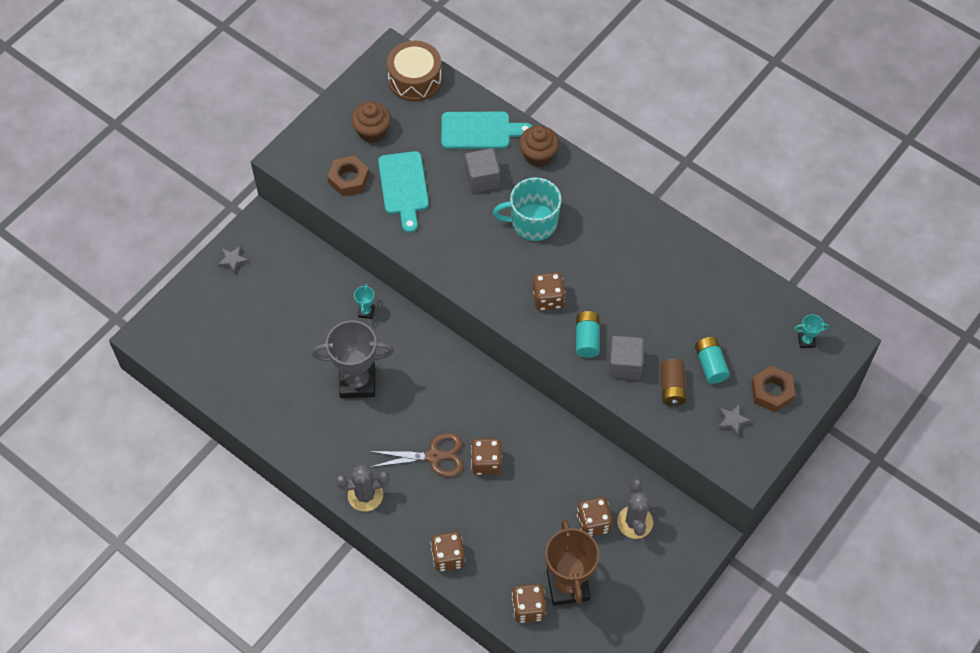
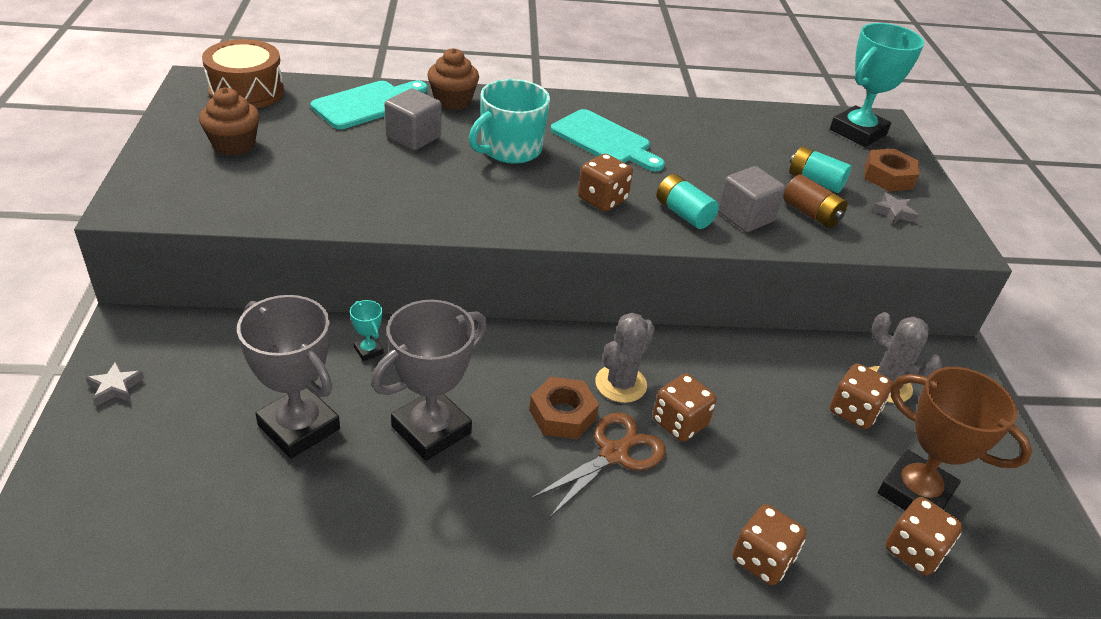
camera: 45 degrees left, 20 degrees down
brown nut [327,155,369,196] -> brown nut moved to [529,377,599,439]
grey cactus [336,464,389,512] -> grey cactus moved to [595,313,655,403]
turquoise cutting board [378,151,429,233] -> turquoise cutting board moved to [551,109,665,171]
turquoise trophy [794,314,829,348] -> turquoise trophy [830,23,925,147], size x2.36
none -> grey trophy [237,295,340,459]

